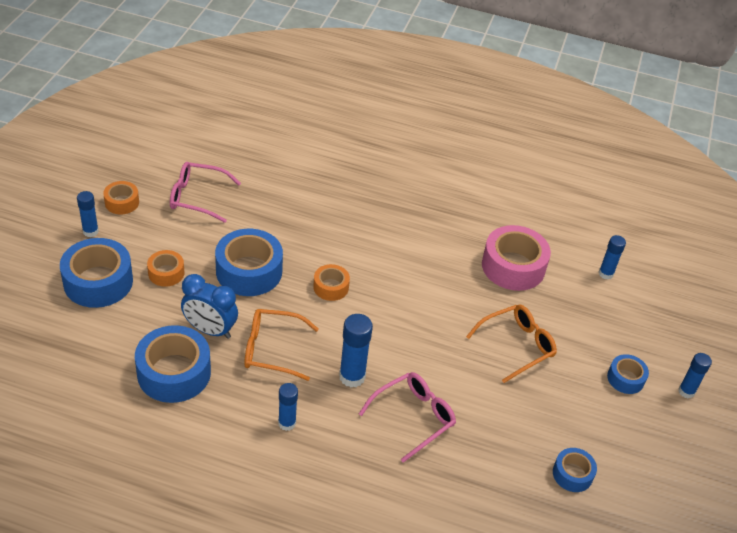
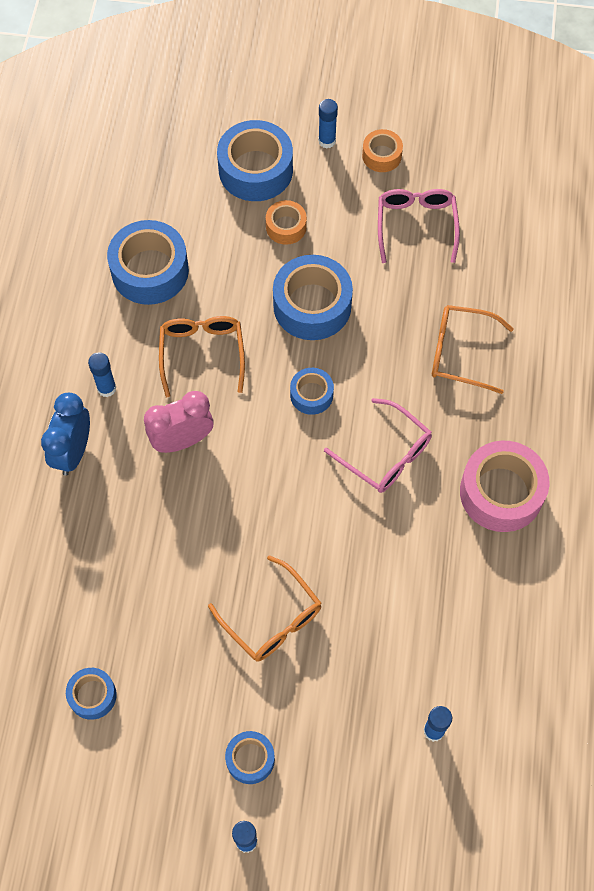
camera: 85 degrees right, 20 degrees up
blue clock [181,274,238,339] -> blue clock moved to [41,393,90,476]
orange tape [313,264,350,301] -> blue tape [290,368,334,415]
blue glue stick [339,314,373,387] -> pink clock [144,391,213,453]
pink glasses [359,372,456,463] -> pink glasses moved to [324,398,432,493]
pink tape [482,225,551,291] -> pink tape moved to [460,441,550,532]
none -> orange glasses [432,305,514,394]

